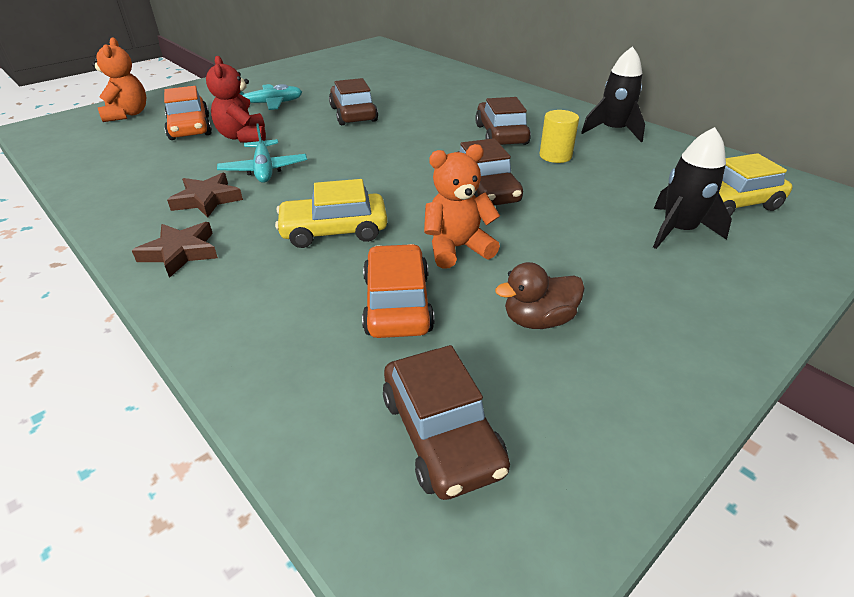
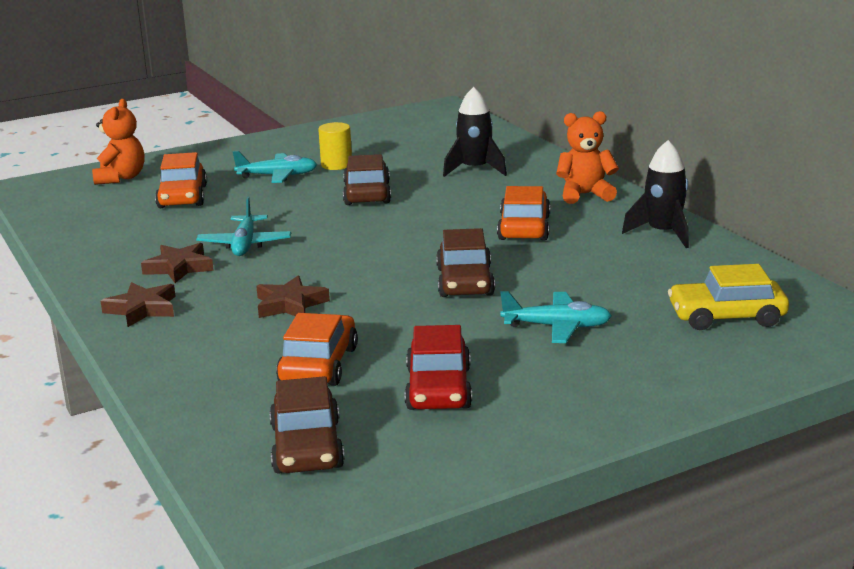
camera: 15 degrees right, 15 degrees down
red teddy bear [206,56,266,143] -> none
yellow car [275,179,387,248] -> brown star [256,276,330,318]
orange teddy bear [424,144,500,269] -> orange teddy bear moved to [556,111,619,204]
brown car [475,97,531,145] -> orange car [497,186,550,241]
brown duck [495,262,585,329] -> red car [405,325,472,410]
yellow cylinder [540,110,579,163] -> yellow cylinder moved to [318,122,352,170]
black rocket [653,127,732,249] -> black rocket moved to [443,87,507,177]
none -> turquoise plane [500,291,612,343]

